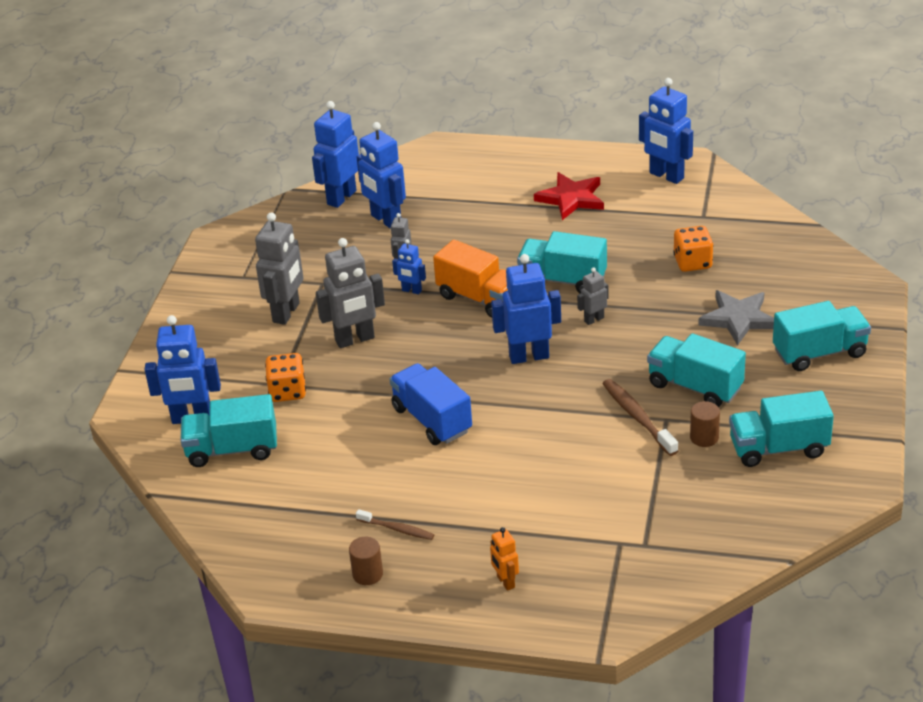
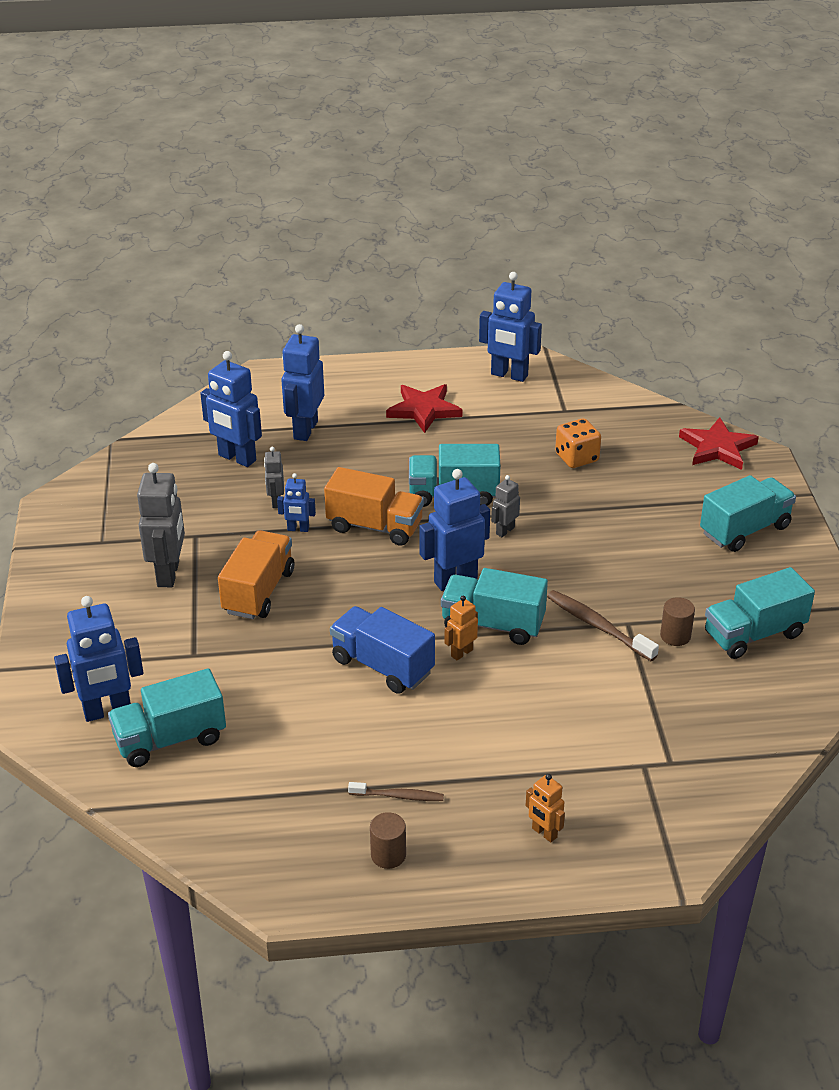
camera: 20 degrees left, 0 degrees up
orange dice [265,353,306,402] -> none
blue robot [312,101,359,208] -> blue robot moved to [281,324,324,441]
grey robot [316,238,385,348] -> orange truck [218,530,294,619]
turquoise truck [647,333,746,407] -> turquoise truck moved to [441,568,548,645]
grey star [698,290,774,346] -> none
none -> orange robot [445,595,478,660]
none -> red star [679,417,759,470]

